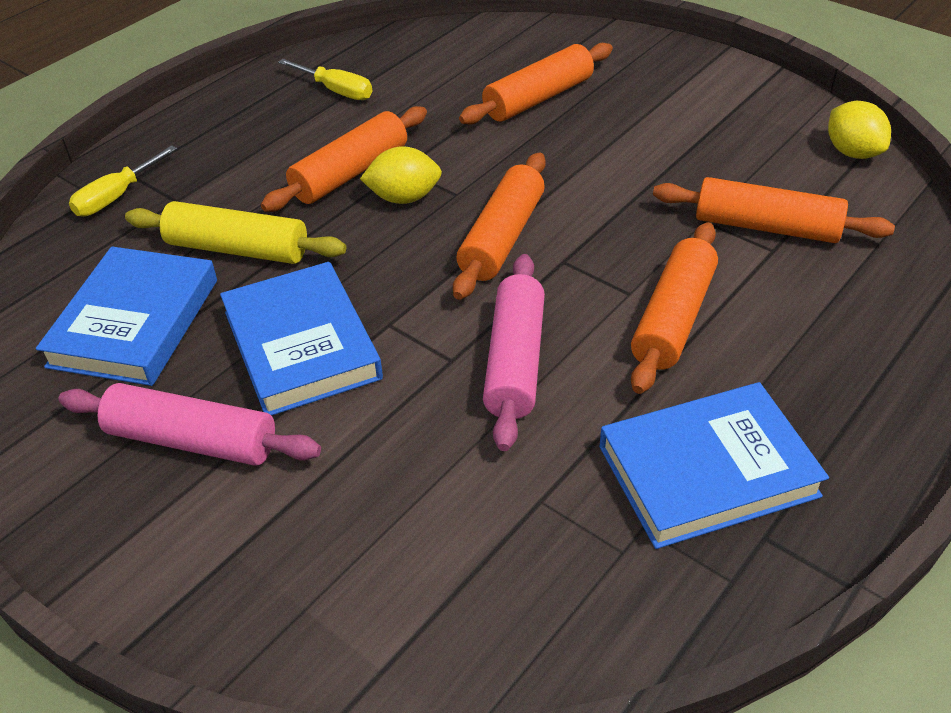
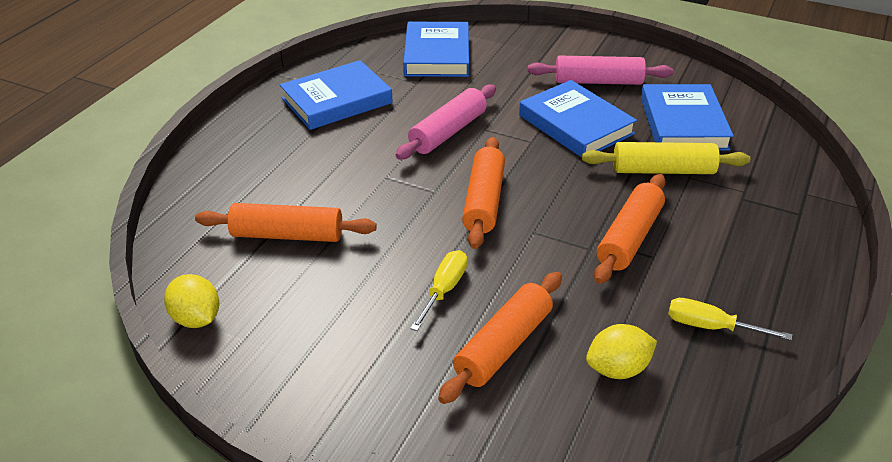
camera: 165 degrees right, 5 degrees down
yellow screwdriver [69,145,177,217] -> yellow screwdriver moved to [410,250,467,331]
yellow lemon [360,146,442,204] -> yellow lemon moved to [586,324,657,379]
pink rolling pin [483,254,545,451] -> pink rolling pin turned 45 degrees clockwise [395,84,496,160]
orange rolling pin [631,222,718,394] -> none
none -> blue book [403,22,469,77]

